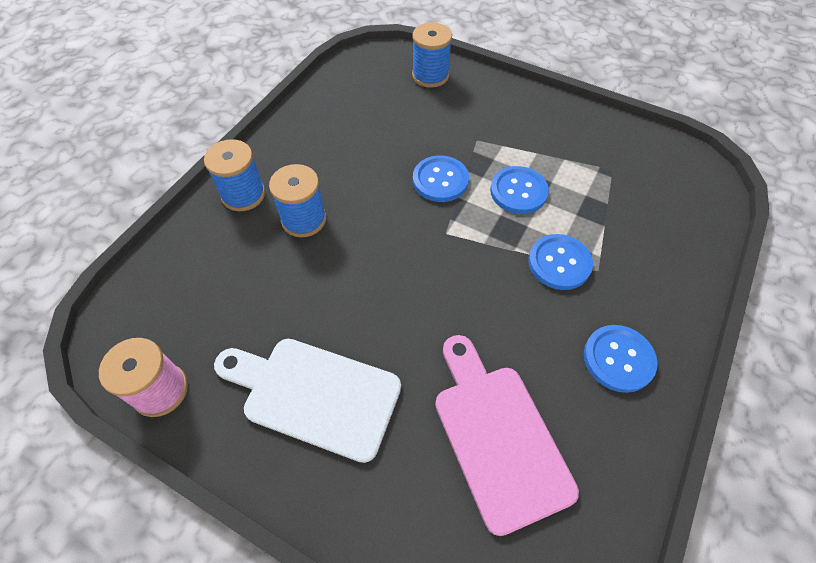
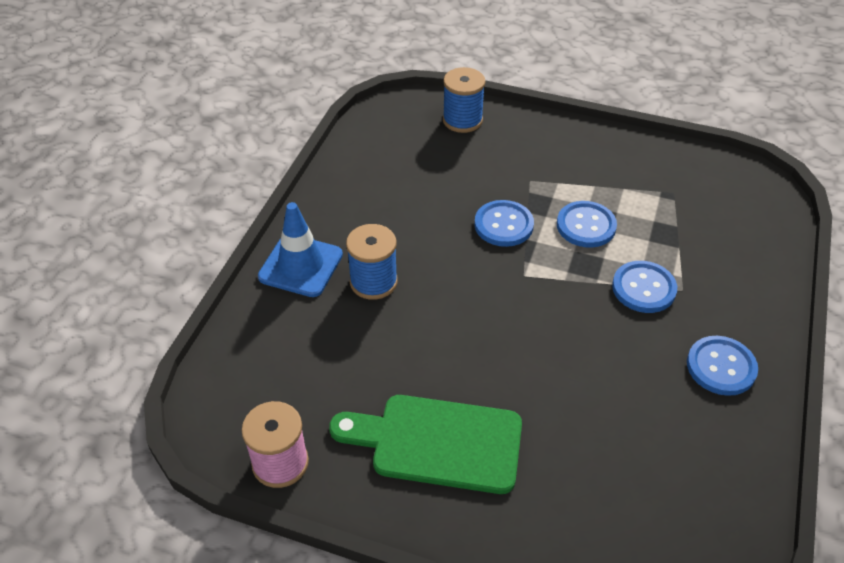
camera: 10 degrees left, 10 degrees down
blue spool [204,139,265,211] -> blue traffic cone [258,202,343,297]
white cutting board [214,339,401,463] -> green cutting board [329,395,522,494]
pink cutting board [435,335,579,536] -> none

